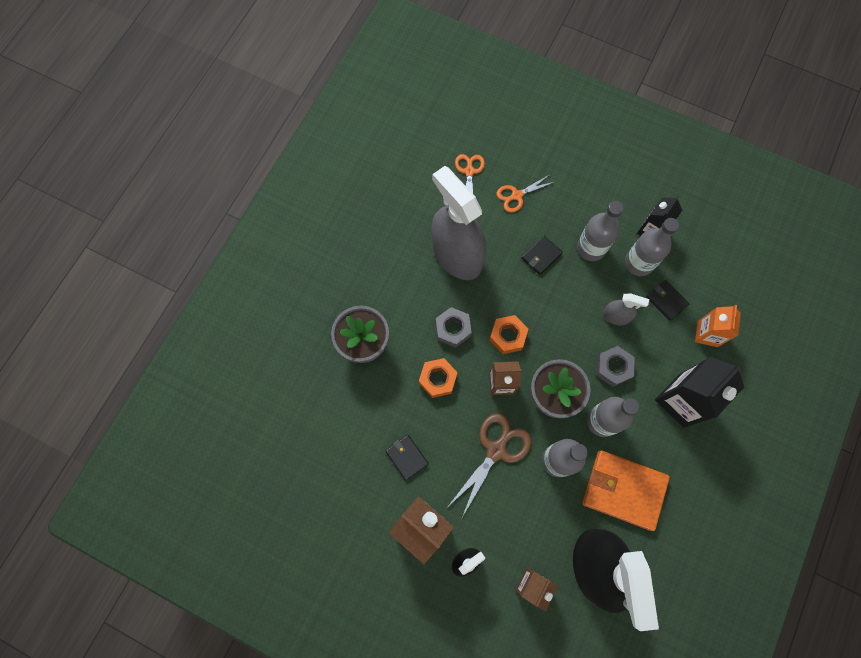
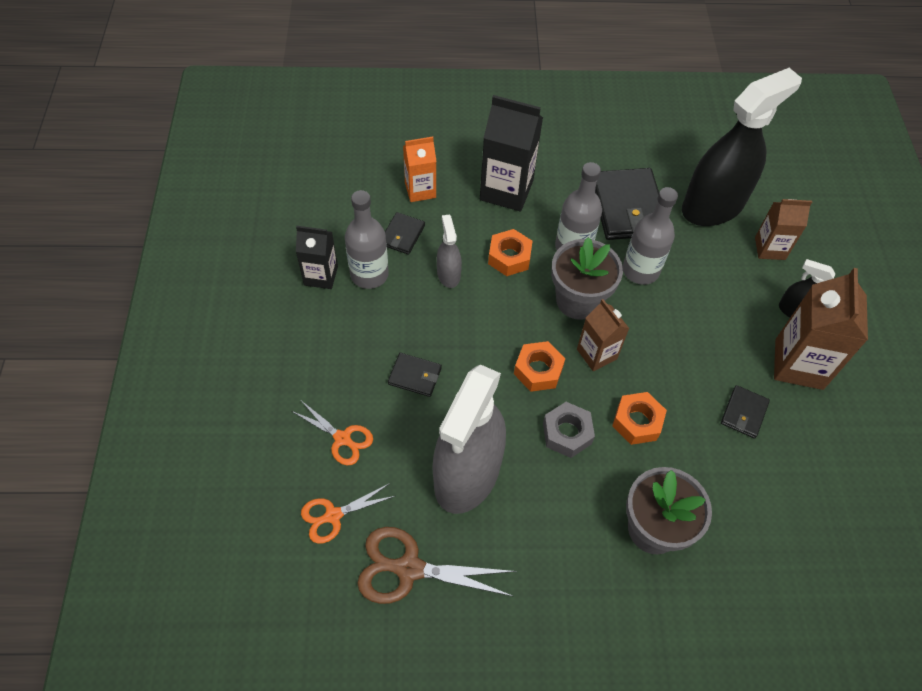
camera: 120 degrees left, 15 degrees down
brown scissors [449,413,532,517] -> brown scissors moved to [357,527,516,604]
grey bottle [577,201,624,261] -> none
orange wallet [582,450,670,531] -> black wallet [595,168,659,240]
grey nut [596,346,635,387] -> orange nut [488,229,533,276]

